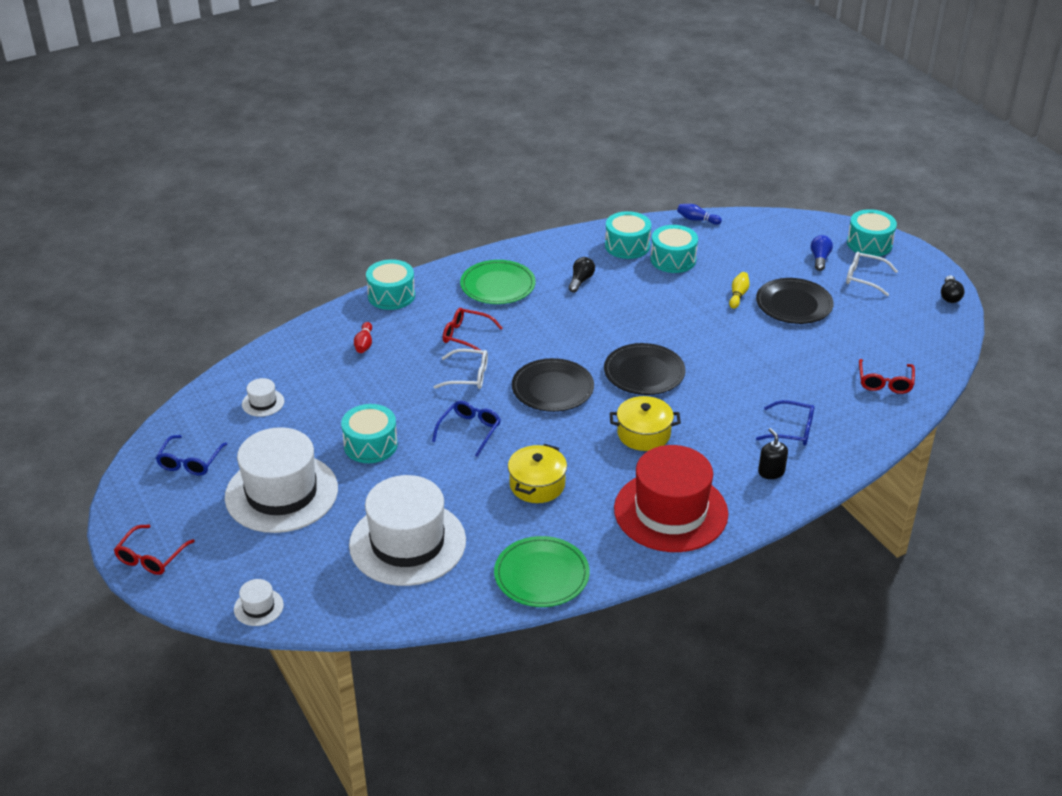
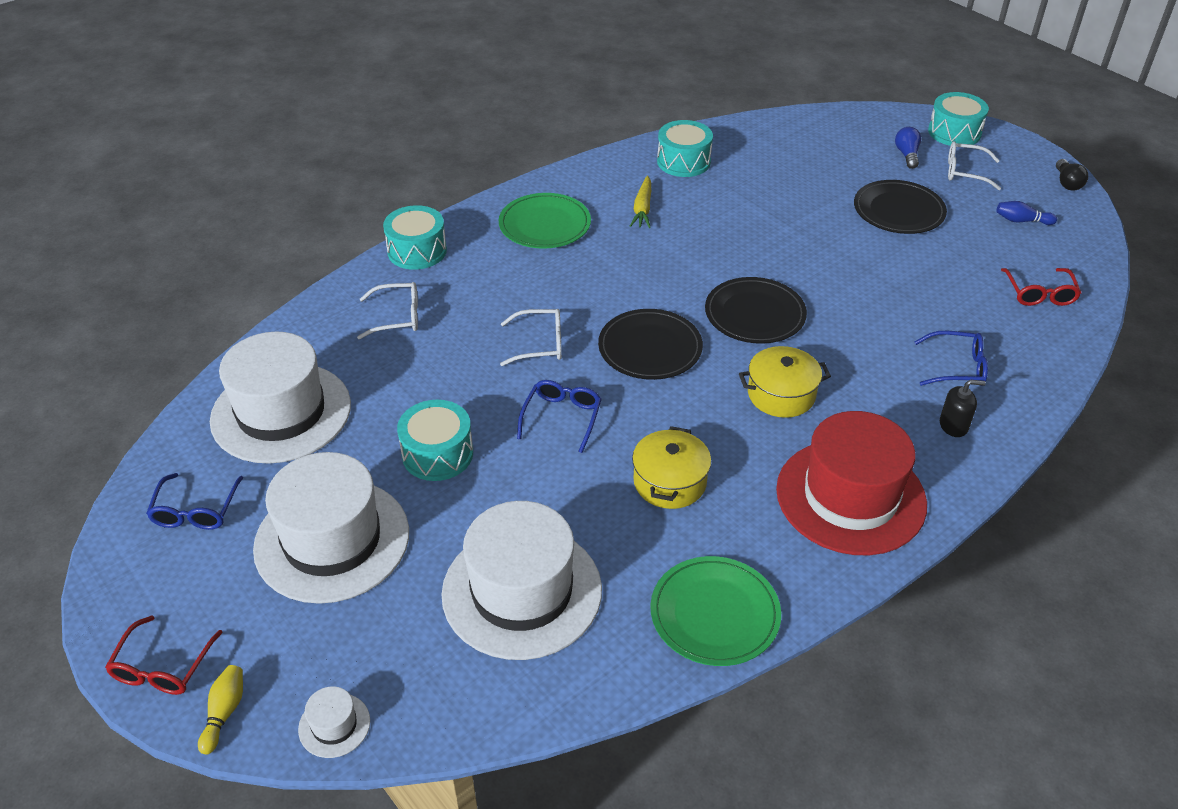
camera: 10 degrees left, 5 degrees up
white hat [242,378,284,417] -> white hat [210,332,351,464], size x2.48
red bowling pin [354,322,372,353] -> white glasses [357,282,418,339]
red glasses [443,308,503,354] -> none
black light bulb [568,257,595,292] -> yellow carrot [630,176,651,228]
turquoise drum [651,225,698,273] -> none
blue bowling pin [677,204,722,225] -> blue bowling pin moved to [996,201,1057,225]
yellow bowling pin [729,272,750,309] -> yellow bowling pin moved to [198,665,243,754]
black soap dispenser [758,428,788,479] -> black soap dispenser turned 120 degrees clockwise [940,380,986,437]

